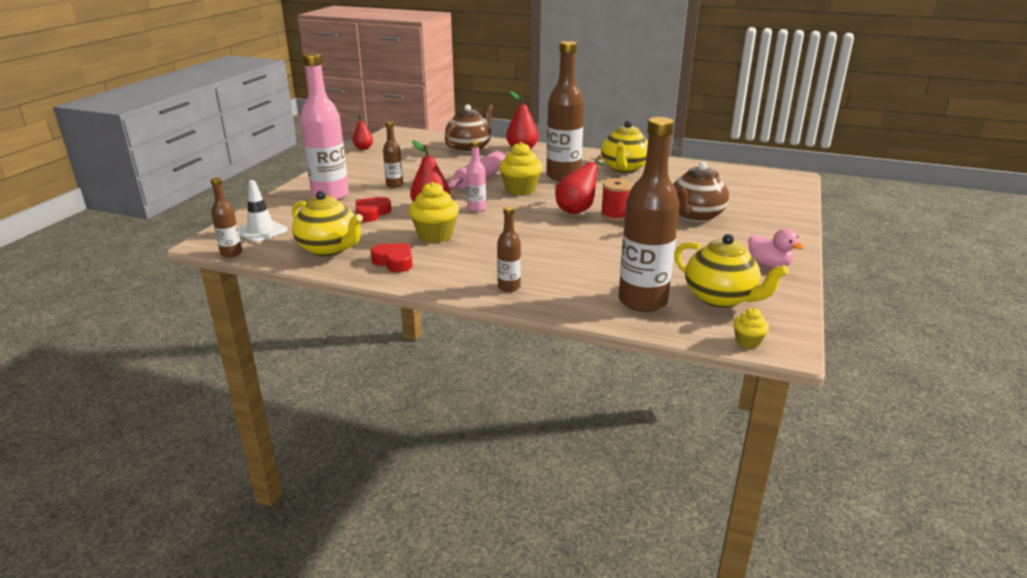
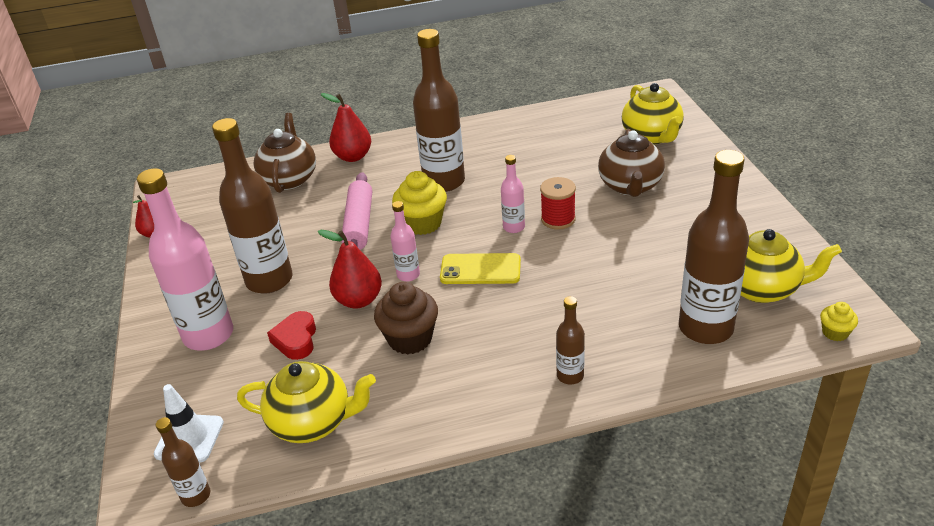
camera: 30 degrees left, 10 degrees up
red heart [370,243,413,272] -> none
brown bottle [383,121,403,188] -> brown bottle [212,118,293,294], size x2.07
yellow cupcake [409,182,459,243] -> brown cupcake [374,282,438,355]
red pear [555,155,606,214] -> pink bottle [501,155,525,233]
yellow teapot [601,121,648,173] -> yellow teapot moved to [622,83,684,145]
pink duck [748,229,805,268] -> none
none -> yellow phone [440,253,521,284]

